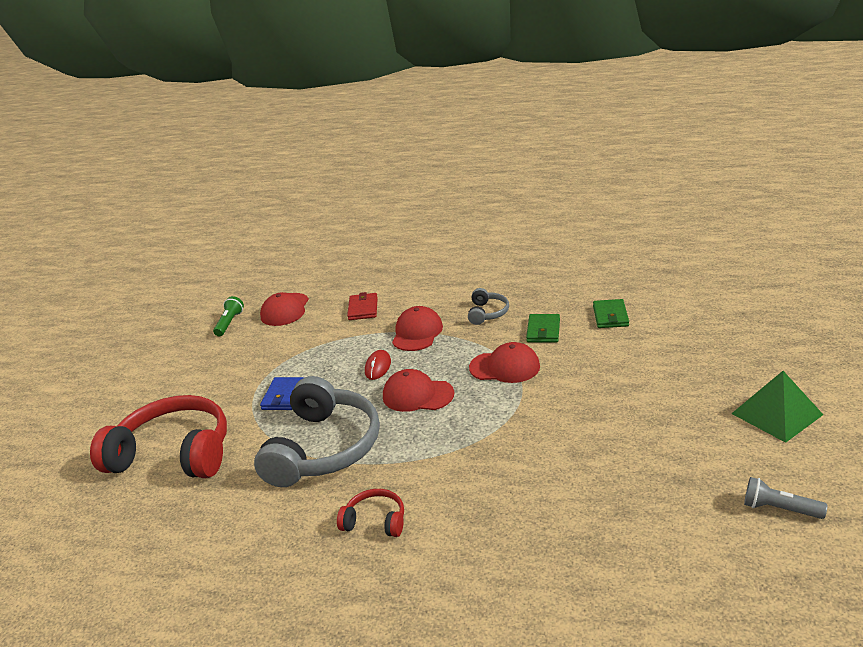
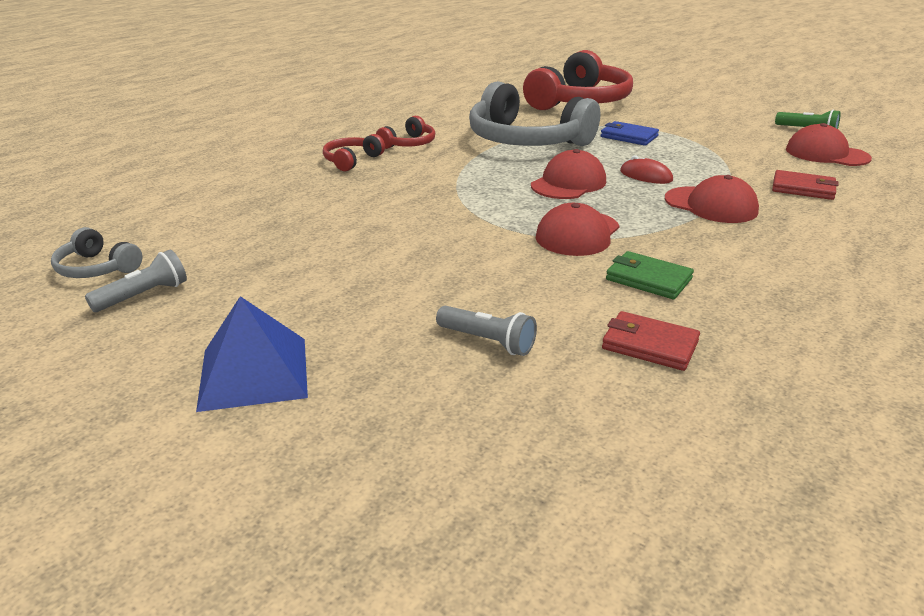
camera: 110 degrees right, 0 degrees up
grey headphones [468,288,509,325] -> grey headphones moved to [51,227,142,278]
green wallet [593,299,629,328] -> red wallet [602,311,700,371]
green pyramid [731,371,823,443] -> blue pyramid [196,296,308,412]
none -> red headphones [323,134,385,171]
none -> grey flashlight [436,306,537,356]

